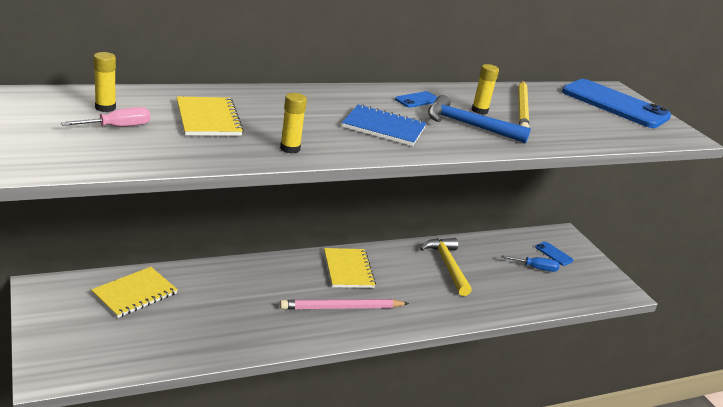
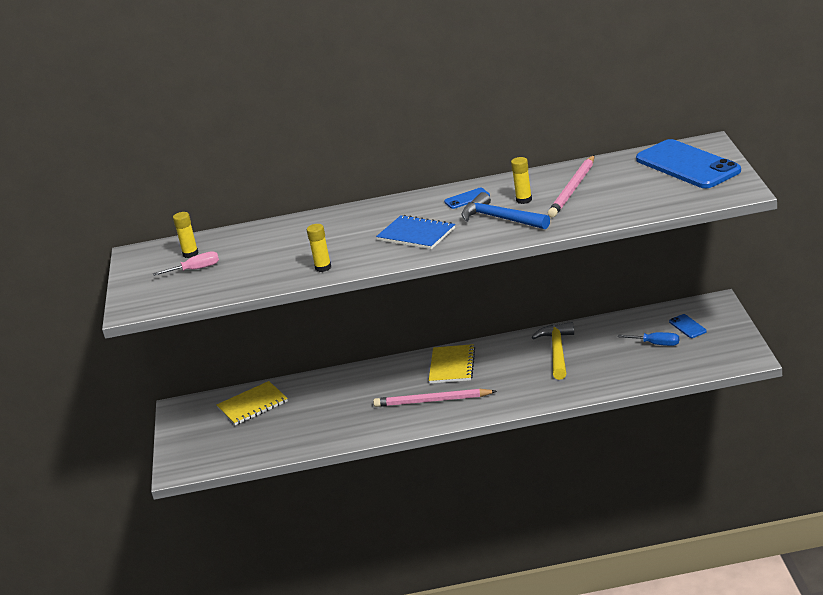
camera: 25 degrees right, 0 degrees up
yellow notebook [177,97,244,136] -> none
yellow pencil [518,81,529,128] -> pink pencil [548,155,595,217]

